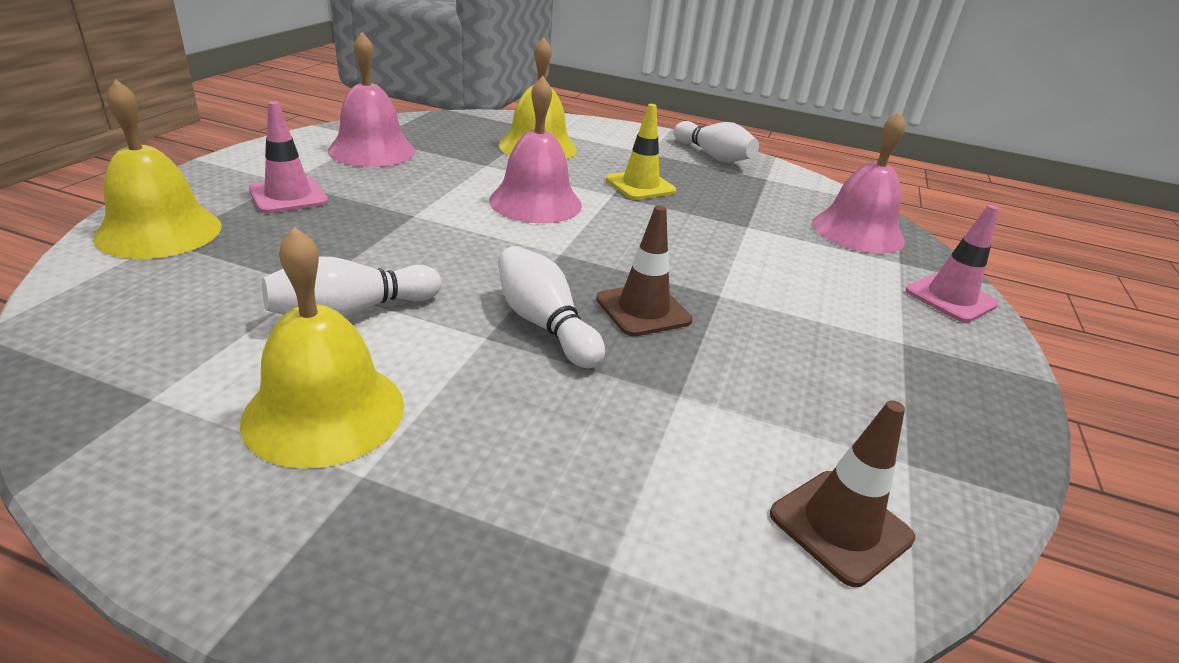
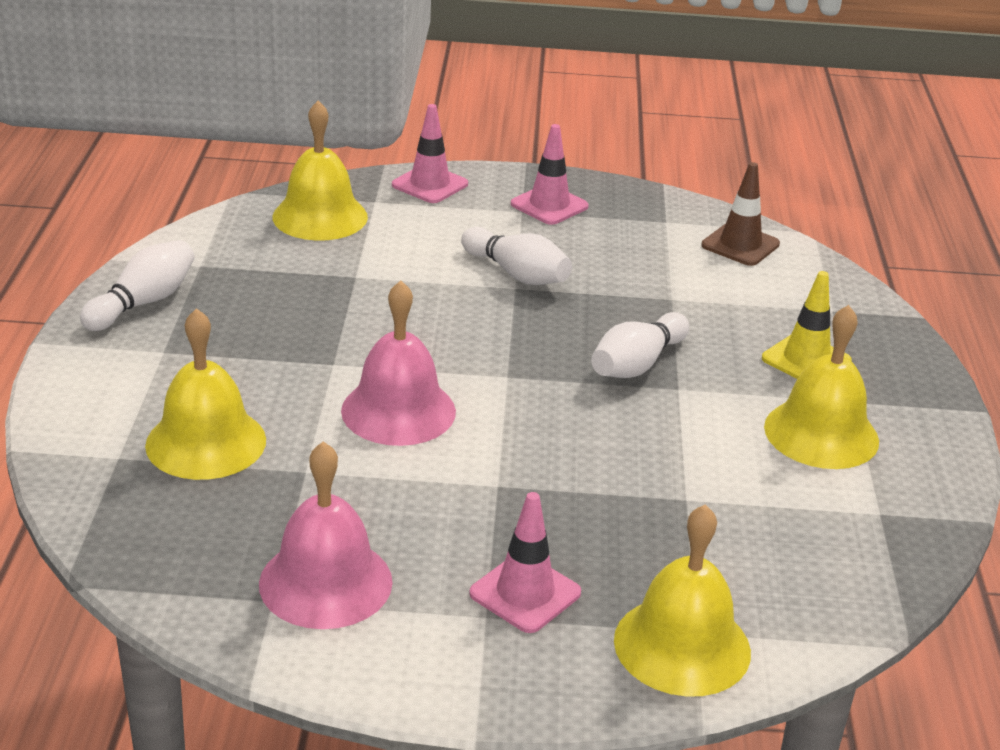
camera: 105 degrees left, 0 degrees up
white bowling pin [262,256,441,318] -> white bowling pin moved to [461,227,572,285]
brown traffic cone [596,206,692,336] -> none
yellow traffic cone [606,104,676,200] -> yellow traffic cone moved to [762,271,852,379]
pink bell [812,112,905,254] -> yellow bell [273,101,368,241]
none -> pink traffic cone [511,124,589,225]

